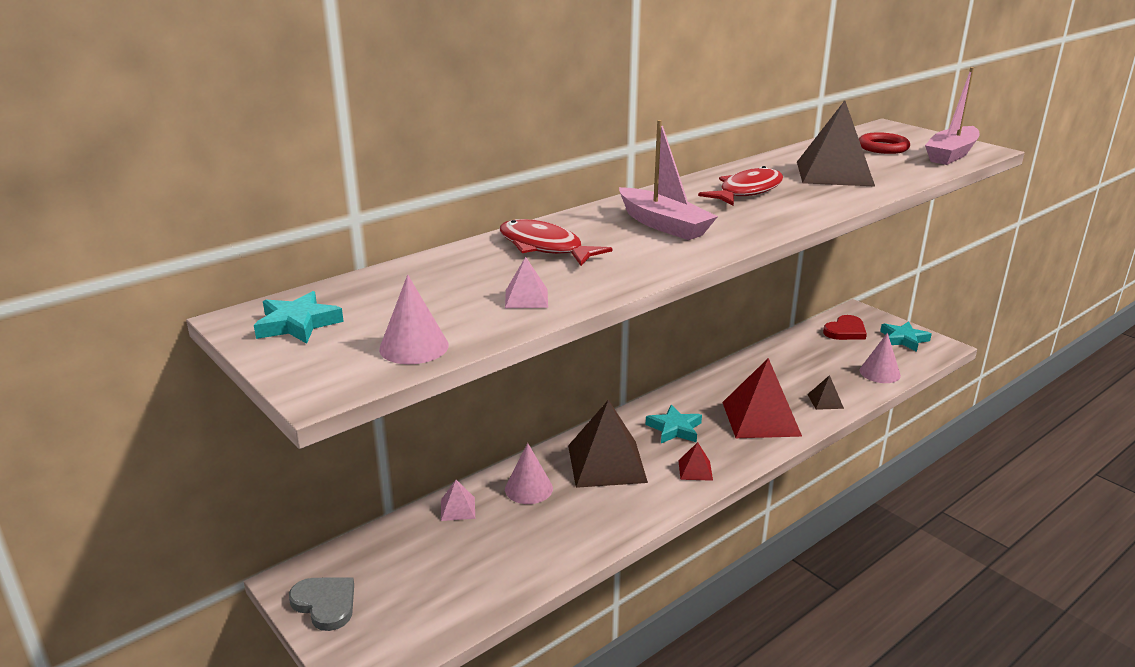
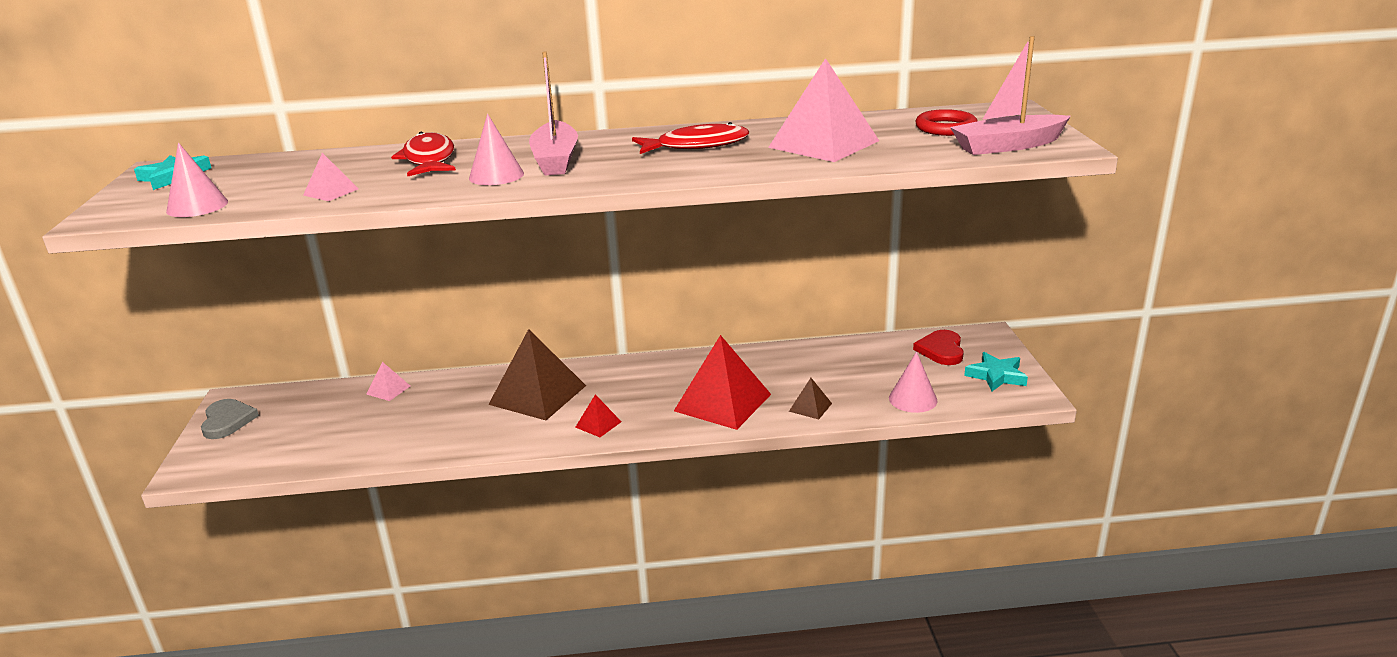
camera: 35 degrees right, 0 degrees up
pink cone [505,443,553,504] -> pink cone moved to [469,114,524,185]
turquoise star [646,405,702,443] -> none
brown pyramid [797,101,875,186] -> pink pyramid [768,58,879,162]
red heart [823,315,867,340] -> red heart turned 105 degrees clockwise [913,330,964,365]

